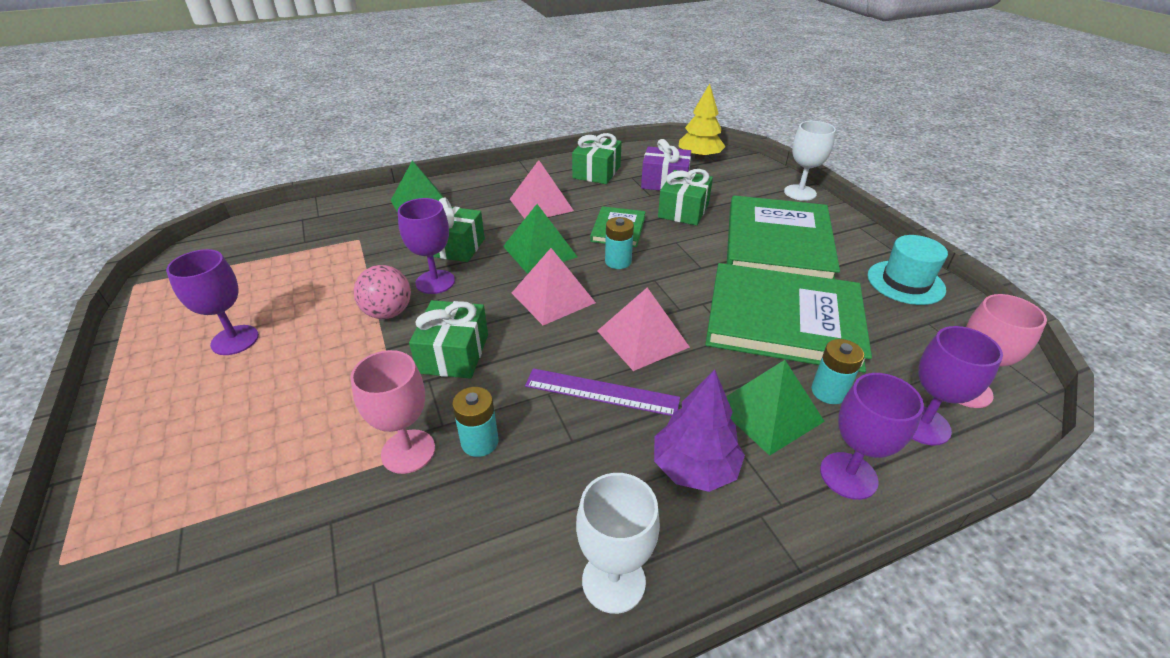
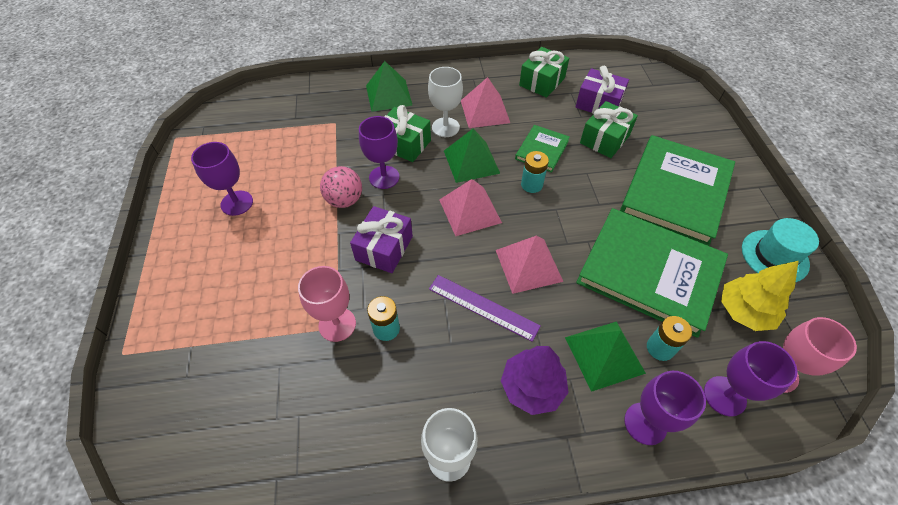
camera: 15 degrees right, 15 degrees up
green gift [409,300,488,379] -> purple gift [350,206,413,273]
yellow tree [678,84,726,160] -> yellow tree moved to [721,261,799,331]
white goblet [784,121,836,201] -> white goblet moved to [428,67,463,137]

